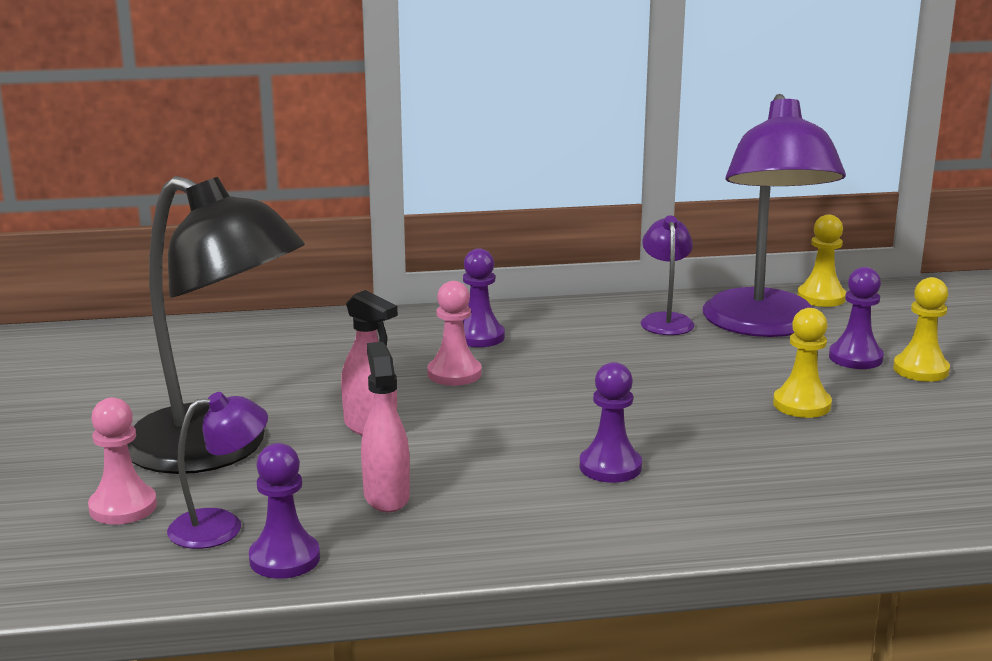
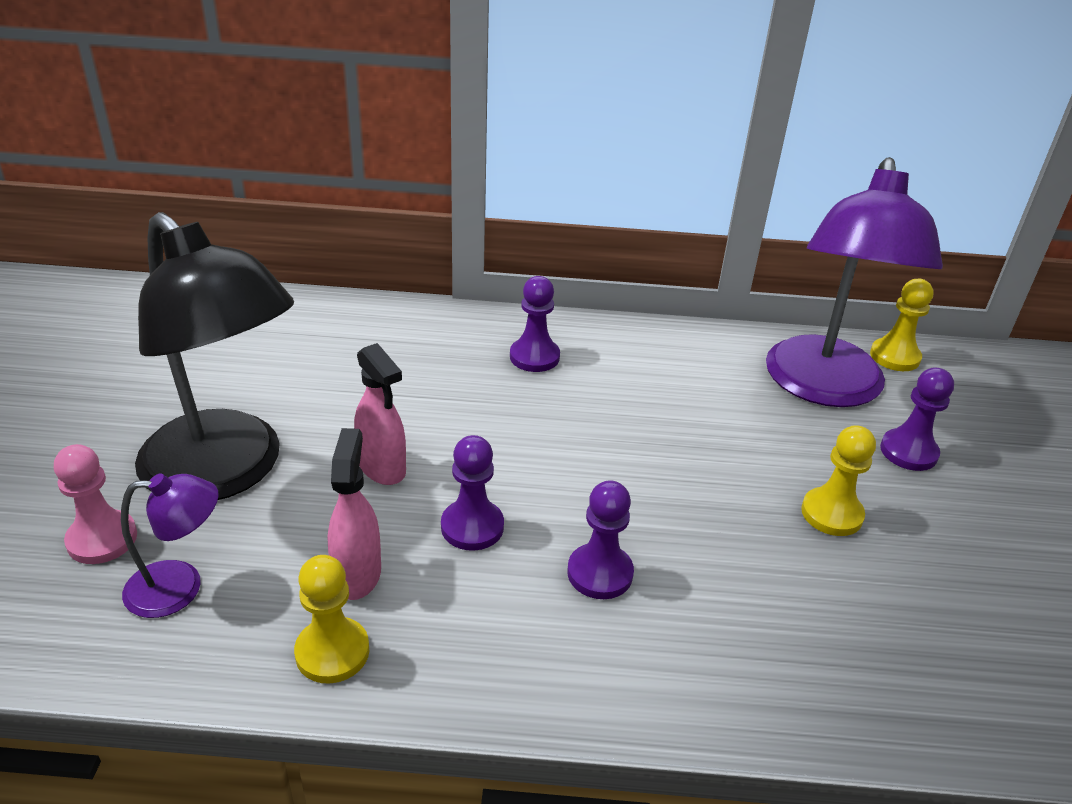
camera: 10 degrees right, 15 degrees up
purple pawn [249,443,320,579] -> purple pawn moved to [441,435,504,551]
pink pawn [427,281,482,386] -> none
purple lamp [641,215,694,335] -> none
yellow pawn [893,277,950,382] -> yellow pawn moved to [294,555,369,684]

